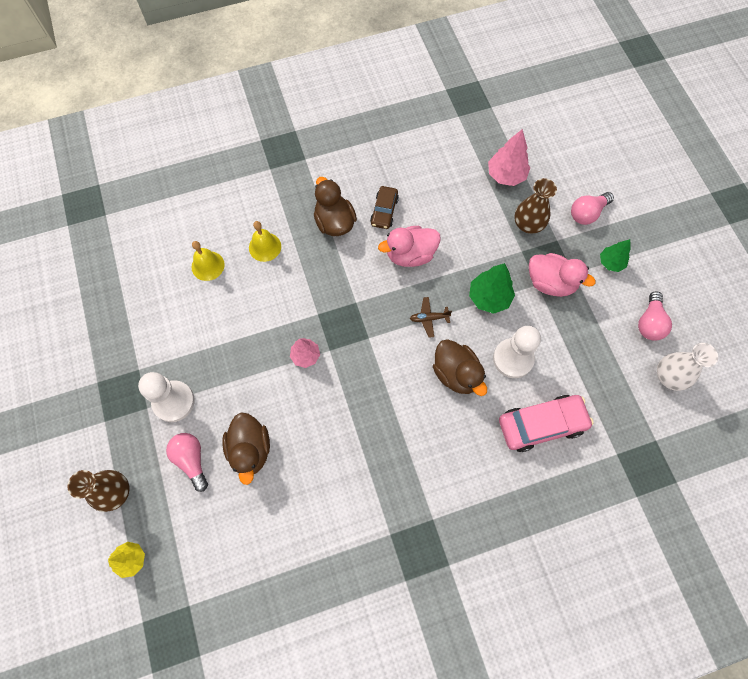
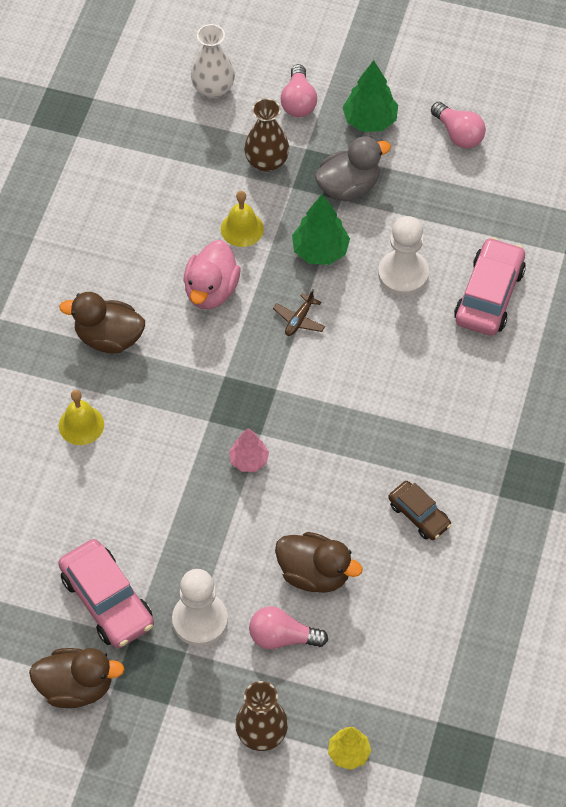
camera: 55 degrees left, 10 degrees down
yellow bell [191,241,225,281] -> yellow bell moved to [221,191,264,247]
brown car [370,186,399,229] -> brown car moved to [388,481,452,540]
brown duck [433,339,487,396] -> brown duck moved to [29,648,125,708]
pink tree [488,129,530,186] -> none
pink duck [529,253,596,297] -> grey duck [315,136,391,201]
green tree [600,239,631,272] -> green tree [342,60,398,132], size x1.54
white vase [657,343,718,391] -> white vase moved to [191,24,235,98]
none -> pink car [58,539,154,648]

